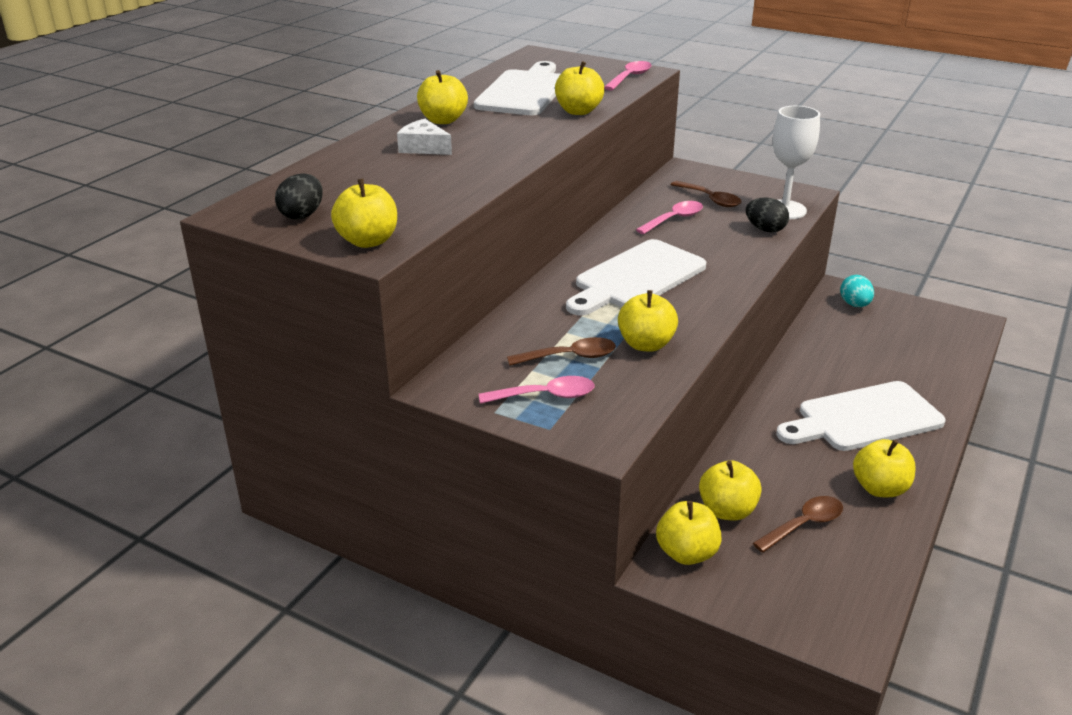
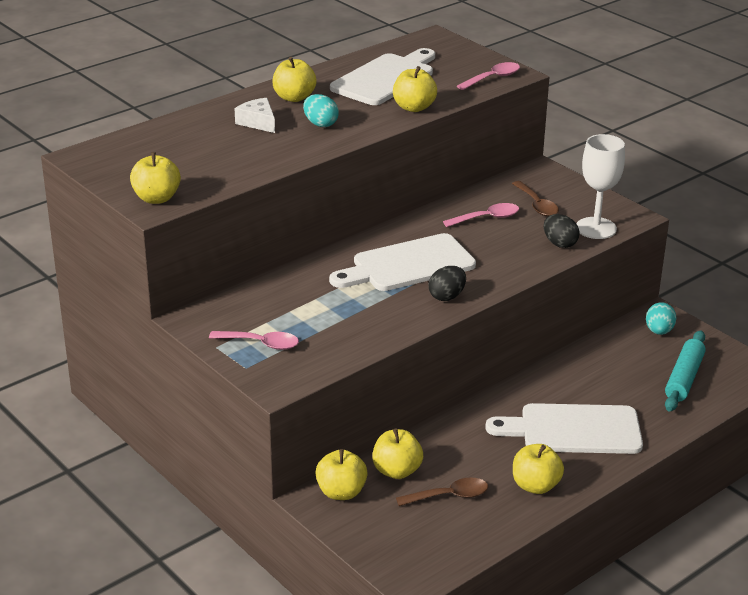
camera: 20 degrees right, 0 degrees up
black egg [275,174,323,220] -> black egg moved to [428,266,466,301]
brown spoon [507,337,616,366] -> none
yellow apple [618,290,678,352] -> none
none -> turquoise egg [303,94,339,127]
none -> turquoise rolling pin [665,331,706,412]

